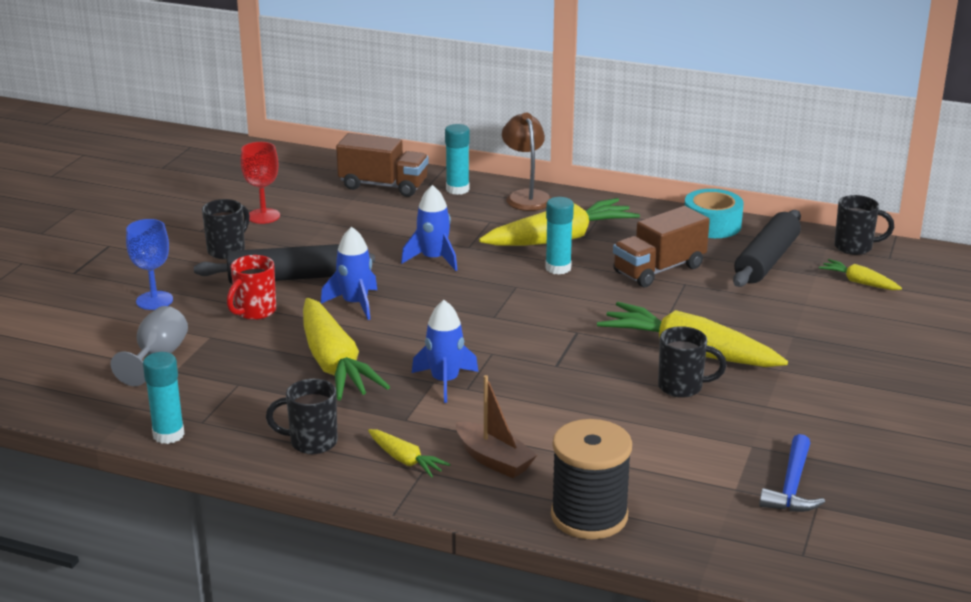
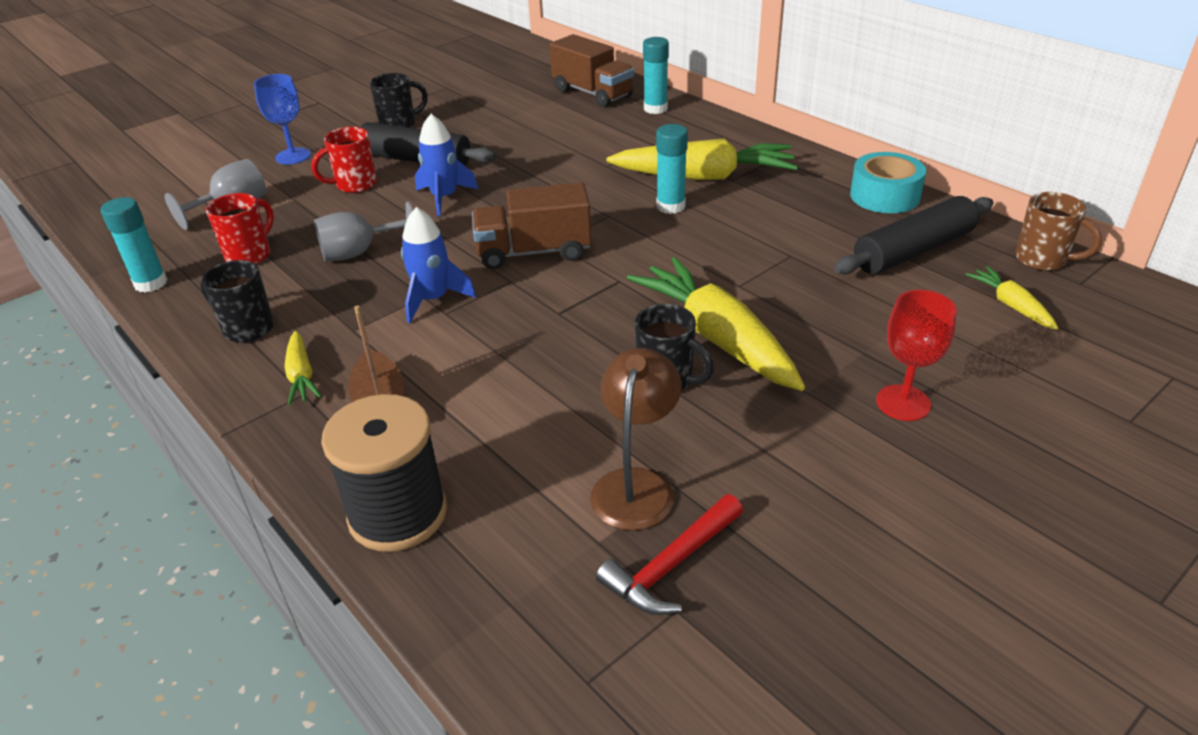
camera: 30 degrees right, 10 degrees up
red goblet [240,142,280,224] -> red goblet moved to [876,290,957,421]
yellow carrot [303,298,390,400] -> grey goblet [314,201,413,262]
blue rocket [401,185,457,271] -> none
brown lamp [502,113,552,211] -> brown lamp moved to [590,348,682,531]
brown truck [613,206,710,287] -> brown truck moved to [472,182,592,269]
blue hammer [759,434,825,512] -> red hammer [596,494,743,615]
black mug [834,195,894,255] -> brown mug [1015,192,1102,271]
none -> red mug [206,193,274,264]

